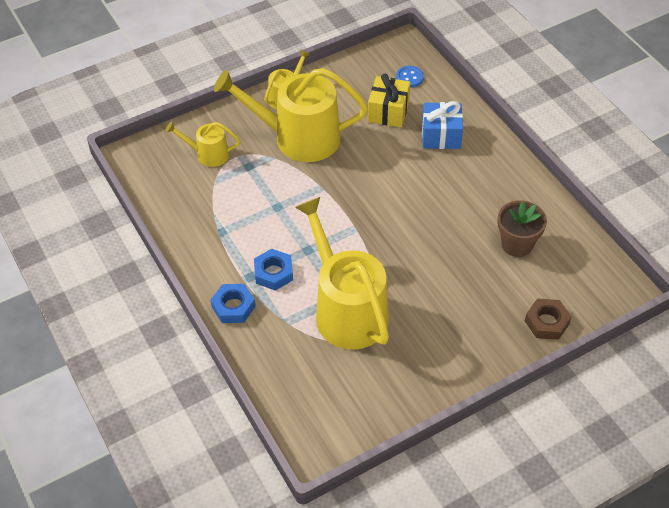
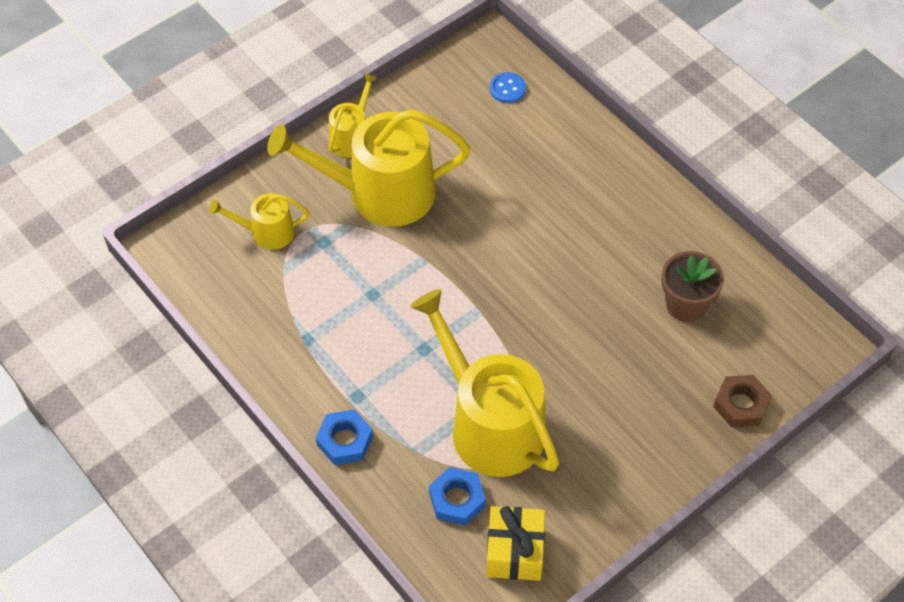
camera: 10 degrees left, 5 degrees up
blue nut [254,249,293,291] -> blue nut moved to [429,467,486,526]
yellow gift [368,74,410,127] -> yellow gift moved to [486,506,545,581]
blue gift [422,101,463,149] -> none

